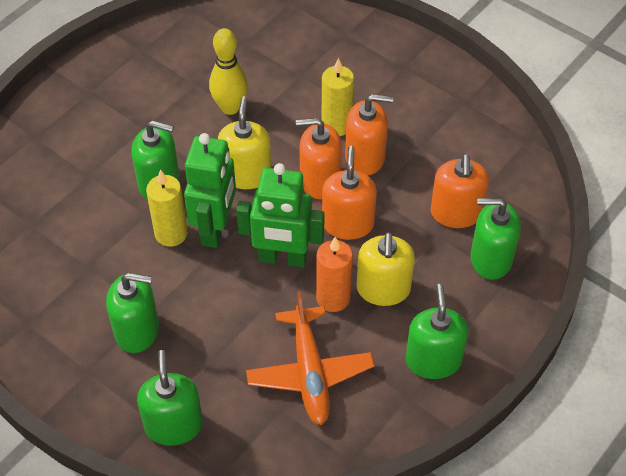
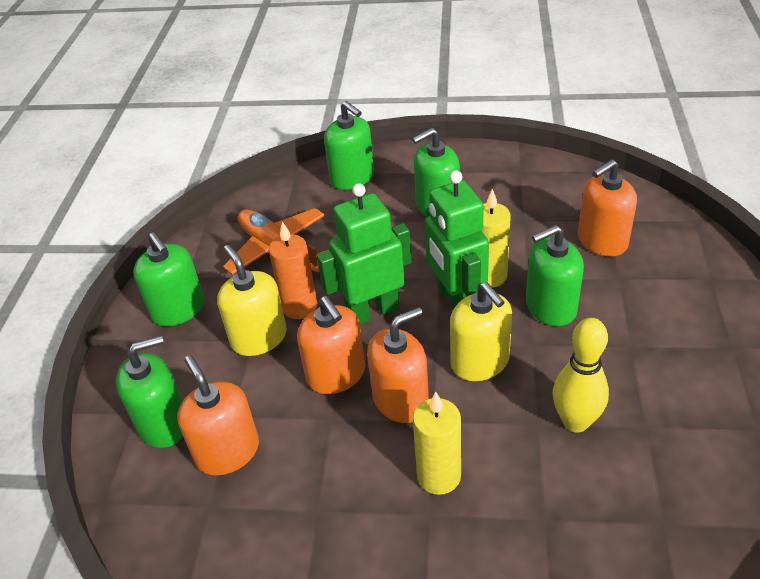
camera: 150 degrees right, 10 degrees down
orange soap dispenser [345,94,393,175] -> orange soap dispenser moved to [578,159,637,256]

